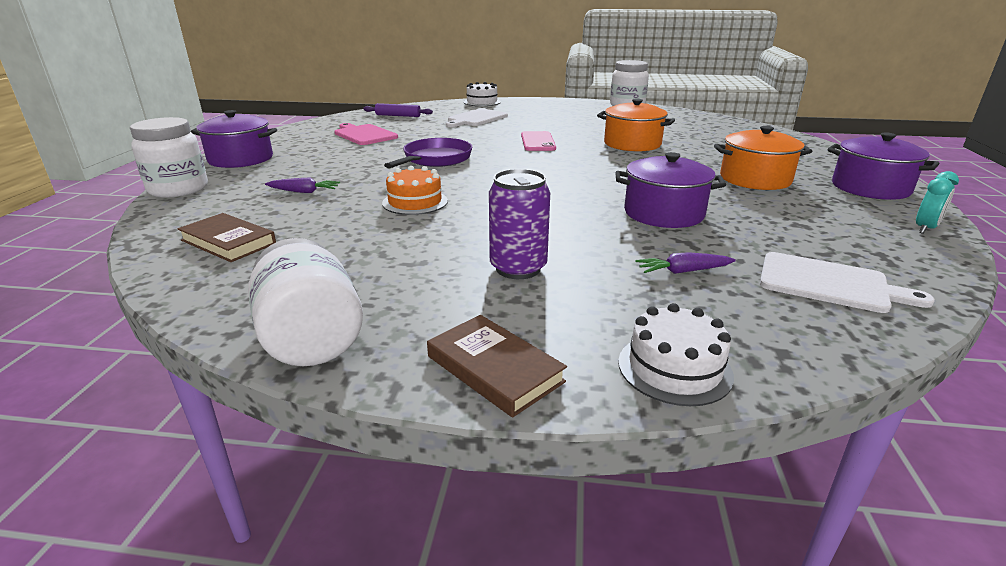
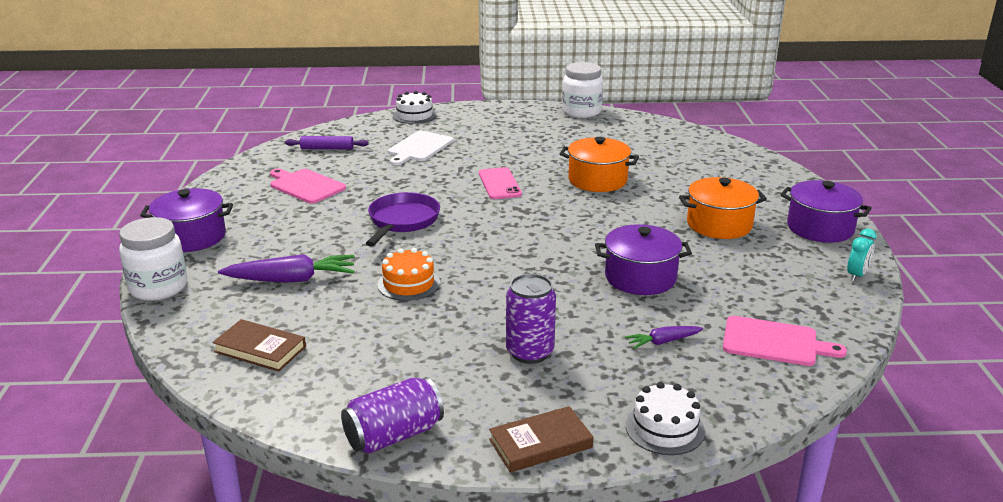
camera: 10 degrees left, 0 degrees up
white jar [248,238,363,366] -> purple can [341,377,444,454]
purple carrot [265,177,340,193] -> purple carrot [218,254,354,283], size x1.82
brown book [427,315,567,418] -> brown book turned 60 degrees counterclockwise [489,406,593,472]
white cutting board [760,252,935,313] -> pink cutting board [723,316,847,366]

